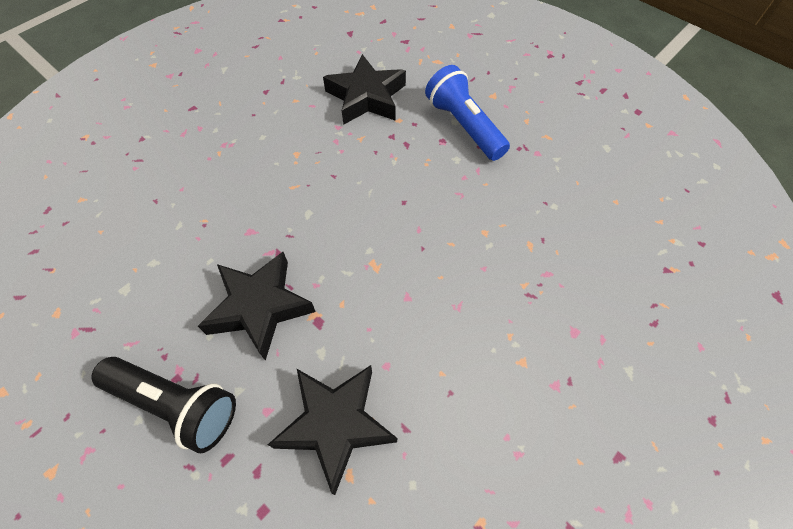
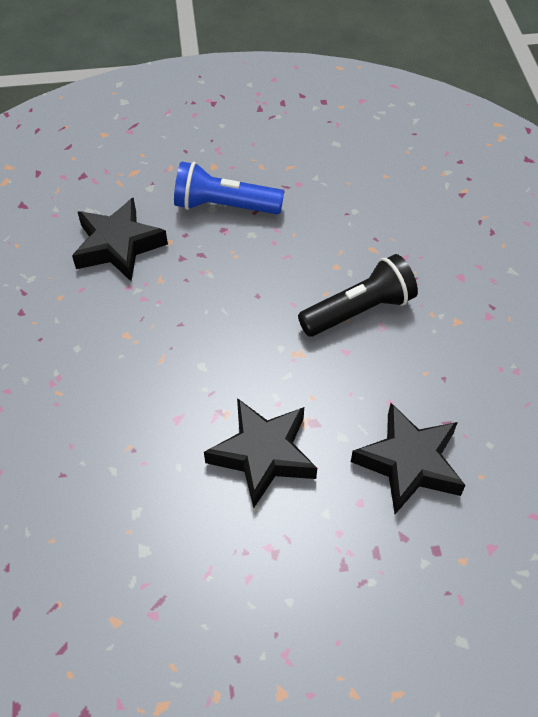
camera: 50 degrees left, 5 degrees down
black flashlight [91,357,236,453] -> black flashlight moved to [298,254,418,337]

